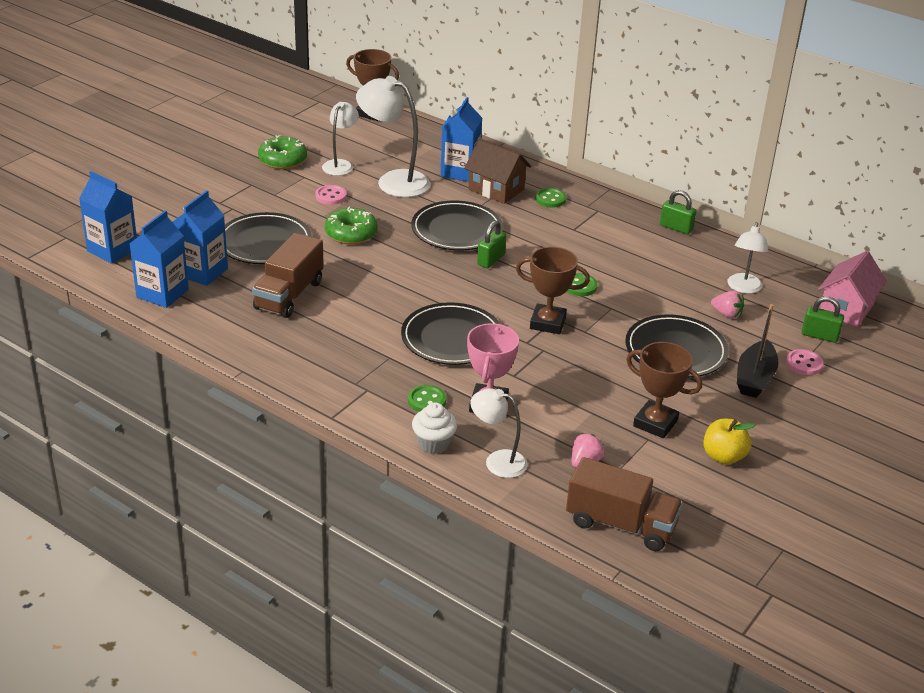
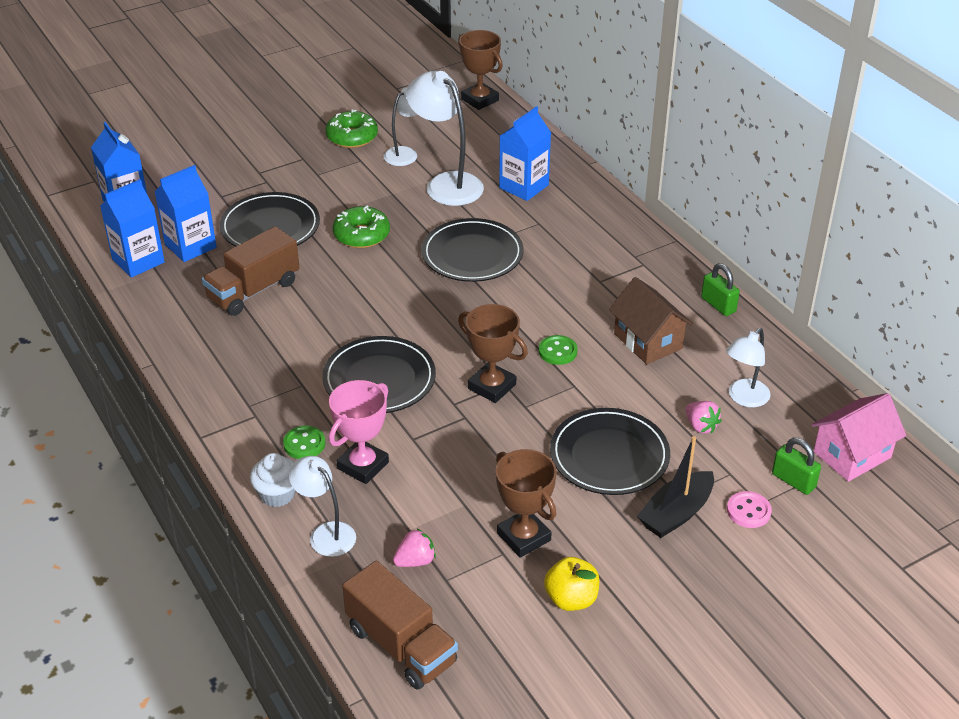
camera: 25 degrees right, 5 degrees up
pink button [315,185,347,205] -> none
brown house [464,139,531,204] -> brown house moved to [609,277,693,364]
green padlock [477,221,506,268] -> none
green button [535,188,566,208] -> none

